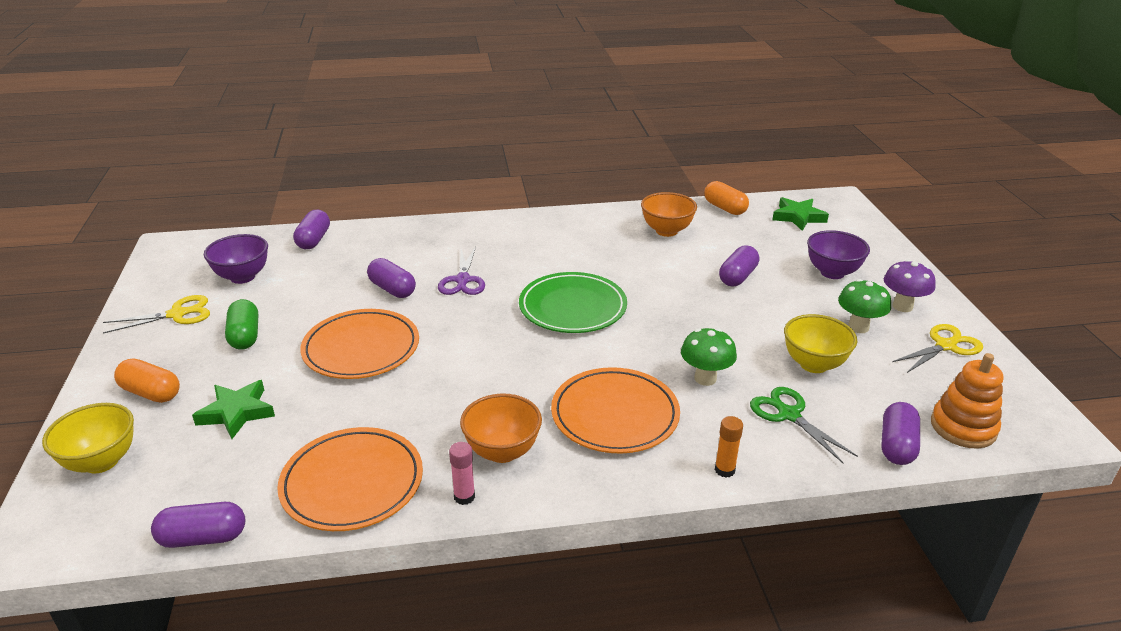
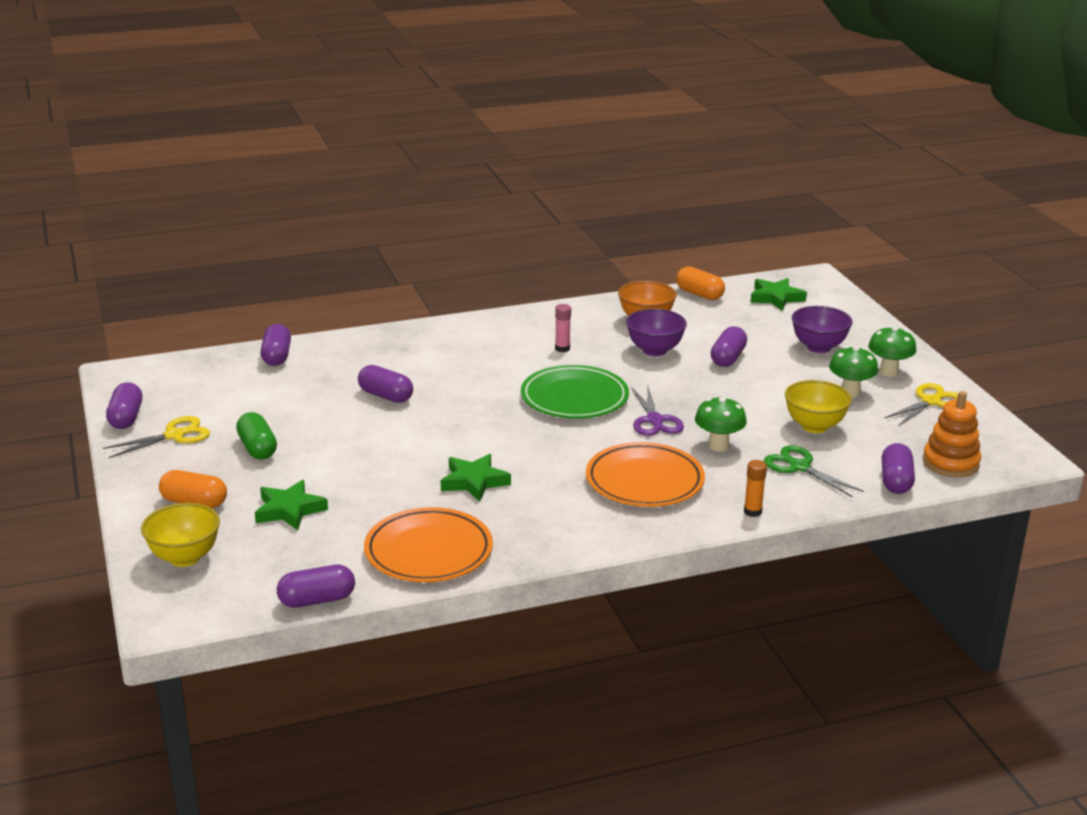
camera: 10 degrees left, 5 degrees down
purple bowl [204,234,268,284] -> purple bowl moved to [626,309,687,356]
orange plate [300,309,419,379] -> none
purple scissors [438,247,485,295] -> purple scissors moved to [631,387,684,436]
pink glue stick [449,442,475,505] -> pink glue stick moved to [555,304,571,352]
orange bowl [460,393,542,463] -> none
purple mushroom [884,260,936,312] -> green mushroom [868,326,916,377]
none -> purple capsule [106,382,142,429]
none -> green star [441,454,511,502]

